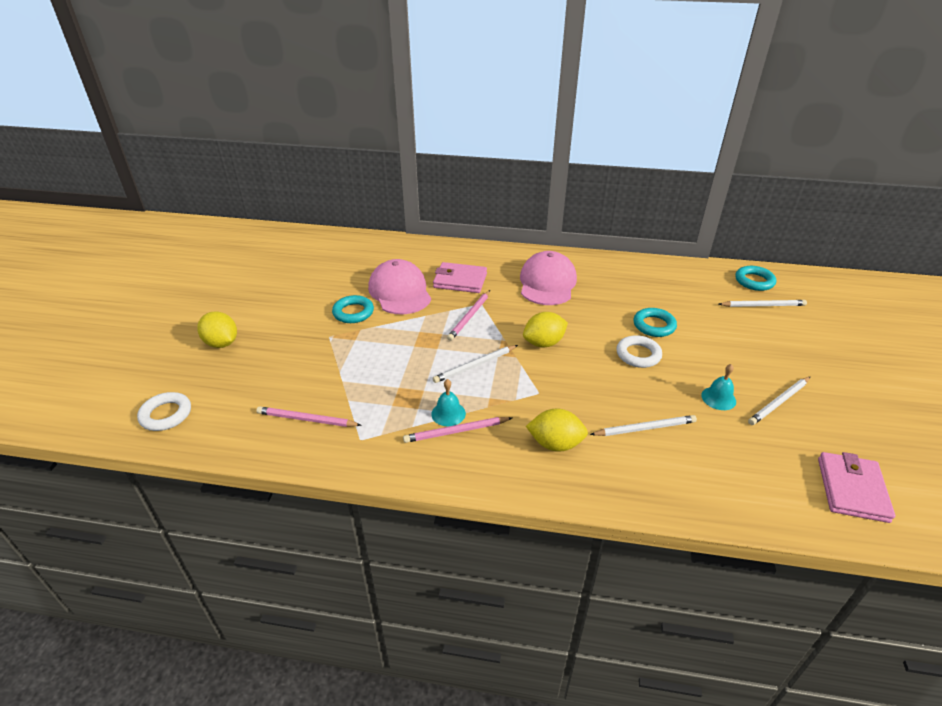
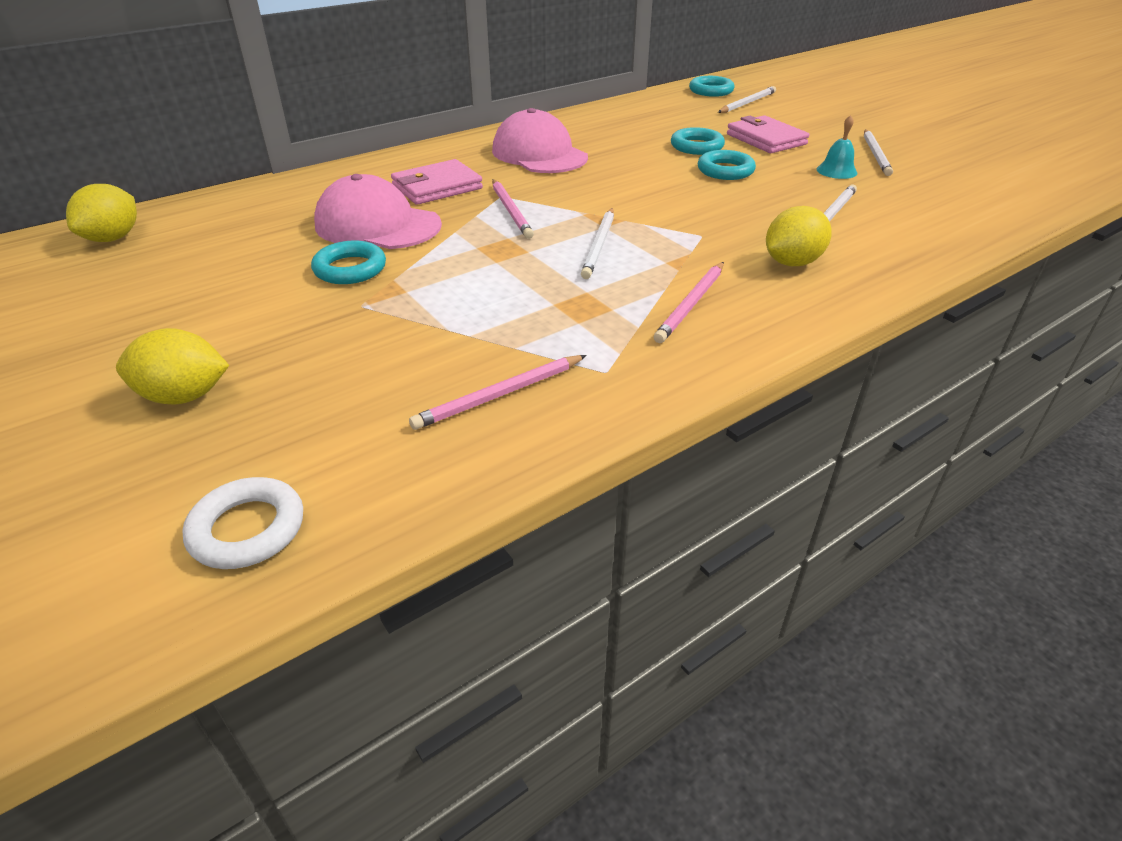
camera: 45 degrees left, 0 degrees up
turquoise bell [431,379,466,426] -> none
yellow lemon [523,312,568,347] -> yellow lemon moved to [66,184,137,242]
white ring [617,335,662,368] -> turquoise ring [698,150,756,180]
pink wallet [818,452,895,523] -> pink wallet moved to [727,115,809,153]

